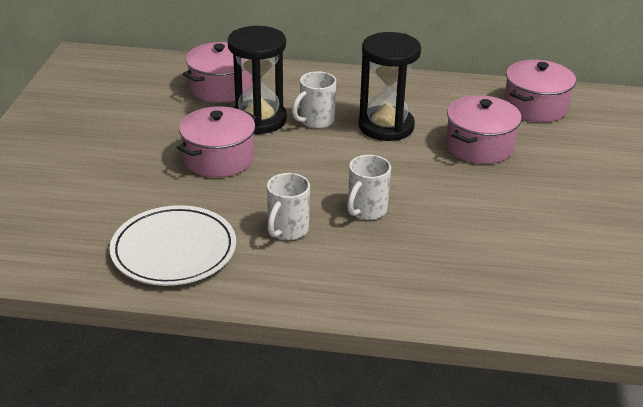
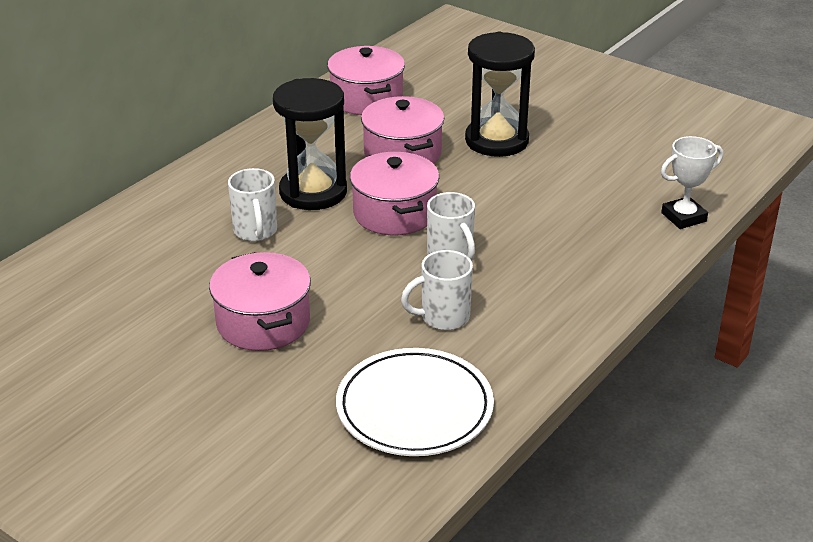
camera: 60 degrees left, 0 degrees up
pink pot [183,42,253,103] -> pink pot moved to [350,152,439,235]
black hourglass [227,26,287,134] -> black hourglass moved to [465,32,535,157]
white mug [267,173,310,240] -> white mug turned 105 degrees clockwise [401,250,473,330]
none -> white trophy [661,136,723,229]

